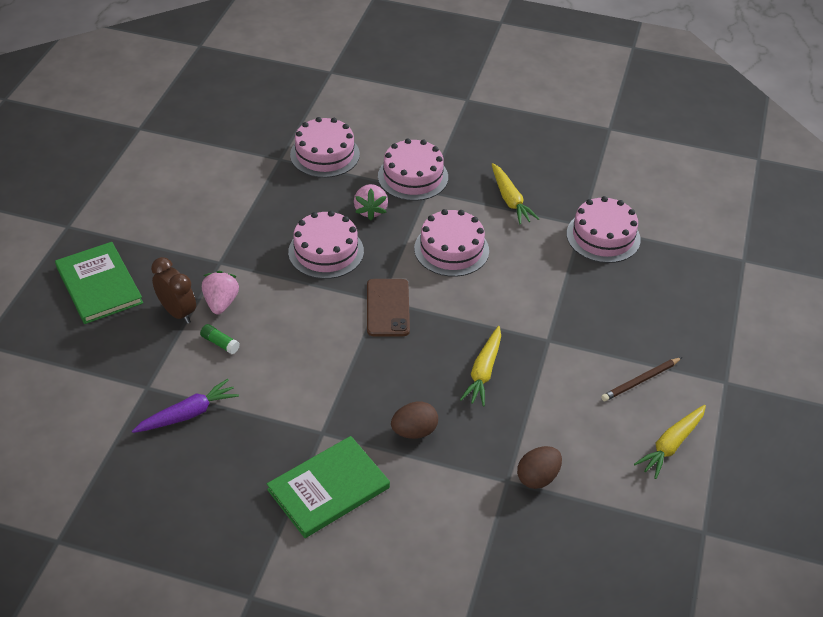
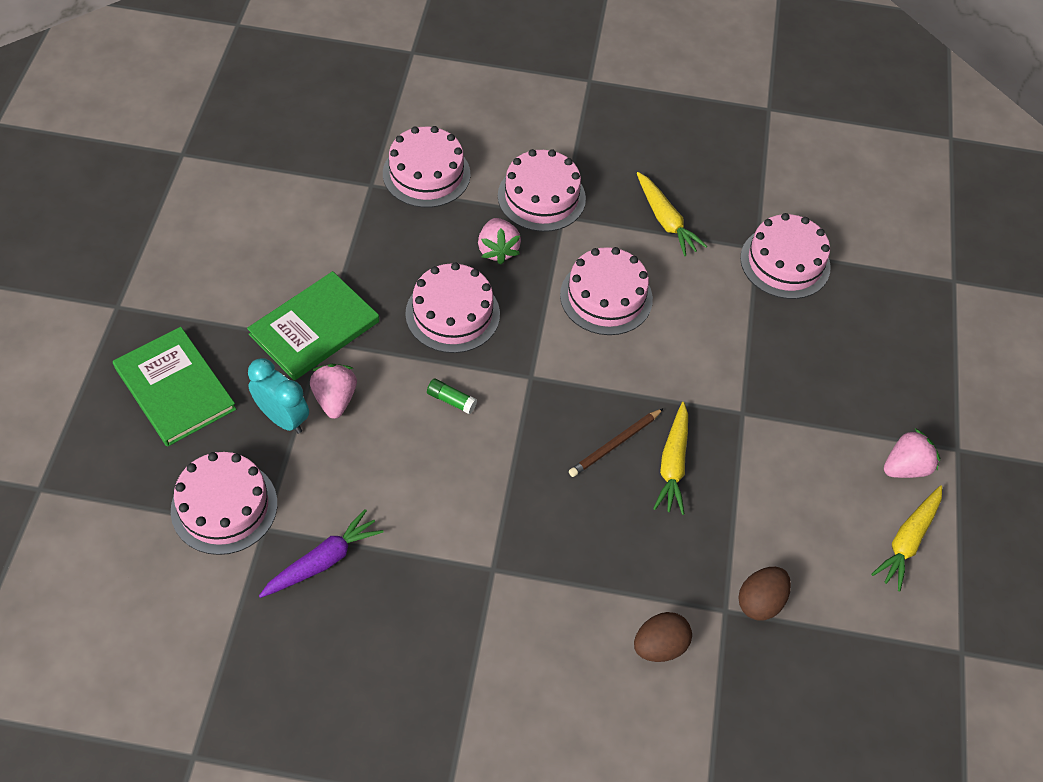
camera: 10 degrees left, 10 degrees up
brown clock [151,257,196,324] -> turquoise clock [248,358,309,434]
green glue stick [200,324,240,354] -> green glue stick moved to [427,379,477,414]
green book [267,436,390,538] -> green book moved to [247,271,379,381]
brown phone [367,279,410,336] -> none
brown egg [391,401,438,439] -> brown egg moved to [634,612,692,662]
brown pencil [601,357,682,401] -> brown pencil moved to [569,408,664,477]
none -> pink cake [171,452,277,555]
none -> pink strawberry [884,428,941,478]

